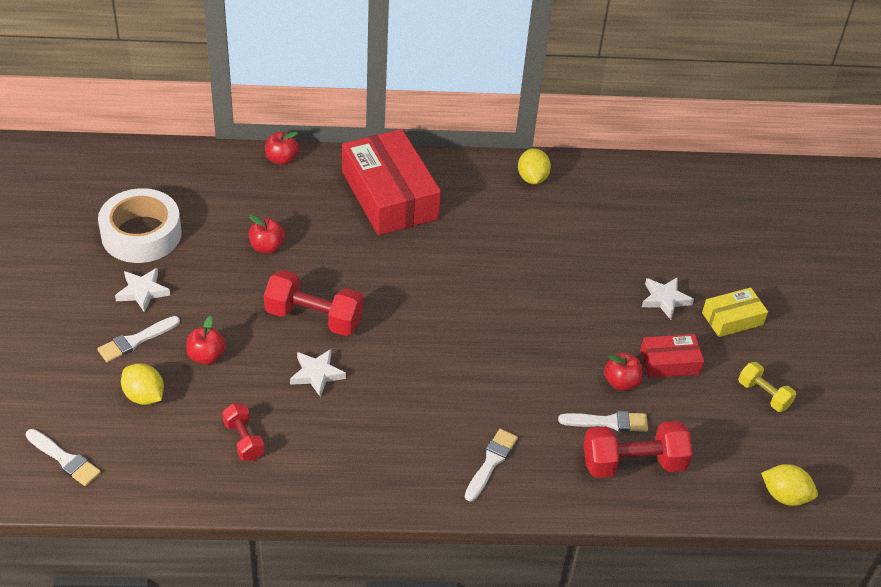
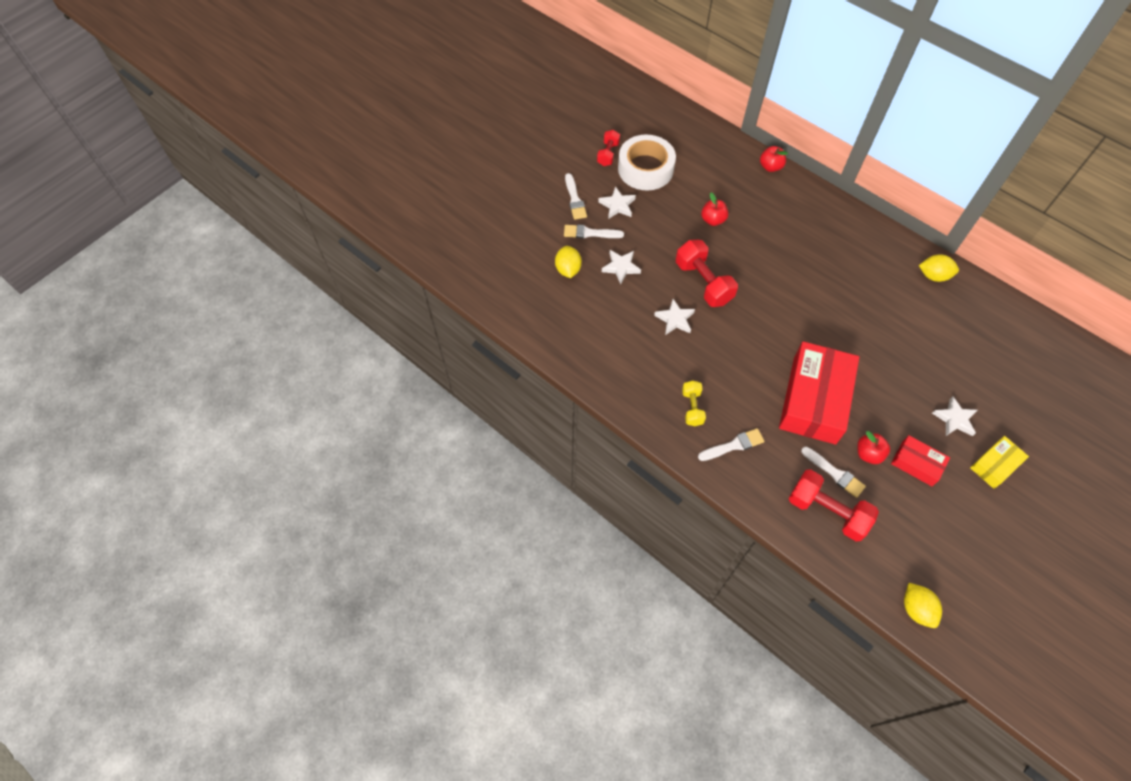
camera: 45 degrees right, 15 degrees up
white brush [26,429,101,486] -> white brush moved to [565,173,587,220]
red apple [186,316,226,365] -> white star [602,250,641,284]
red dumbbell [222,403,265,461] -> red dumbbell moved to [597,130,620,166]
red box [342,129,441,235] -> red box moved to [779,341,859,445]
yellow lemon [518,148,551,184] -> yellow lemon turned 60 degrees clockwise [919,254,959,282]
yellow box [702,287,768,337] -> yellow box turned 60 degrees counterclockwise [970,436,1029,489]
yellow dumbbell [738,362,796,412] -> yellow dumbbell moved to [682,381,706,426]

